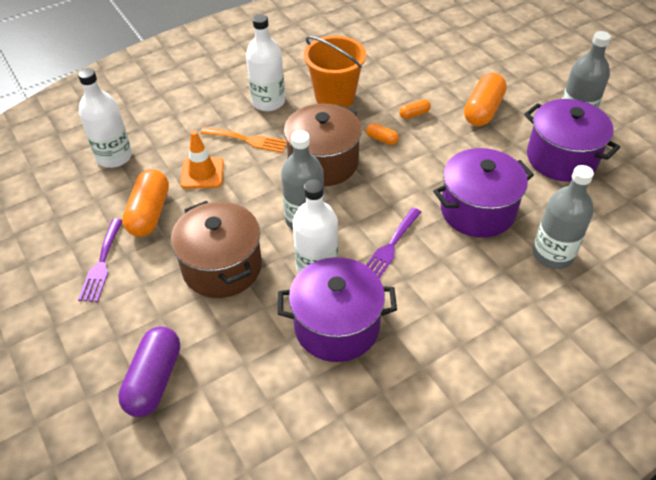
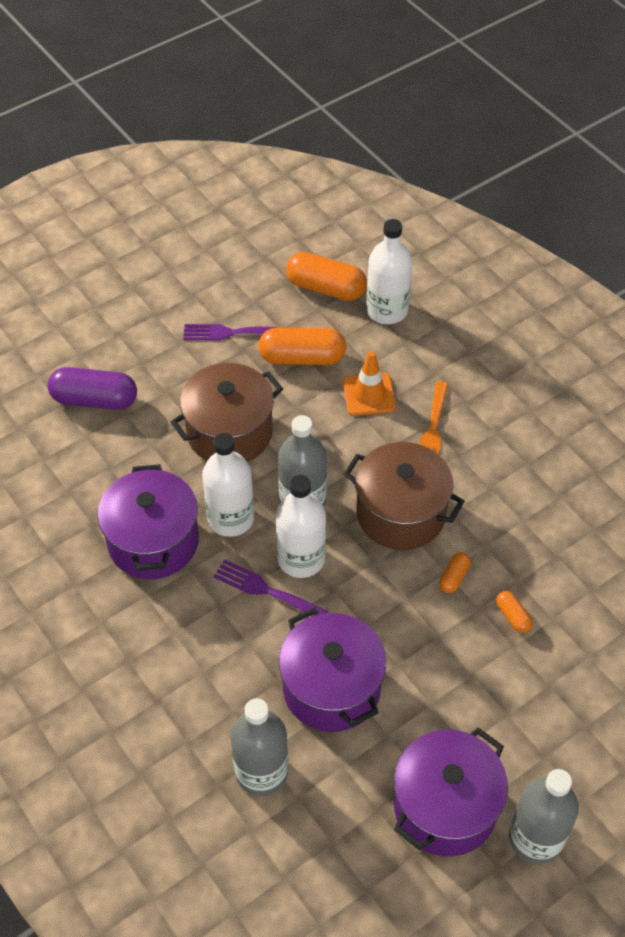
camera: 85 degrees right, 5 degrees up
white bottle [246,14,285,111] -> white bottle moved to [276,475,326,578]
orange bucket [304,36,366,107] -> none
orange capsule [464,73,507,126] -> orange capsule moved to [286,252,367,301]

